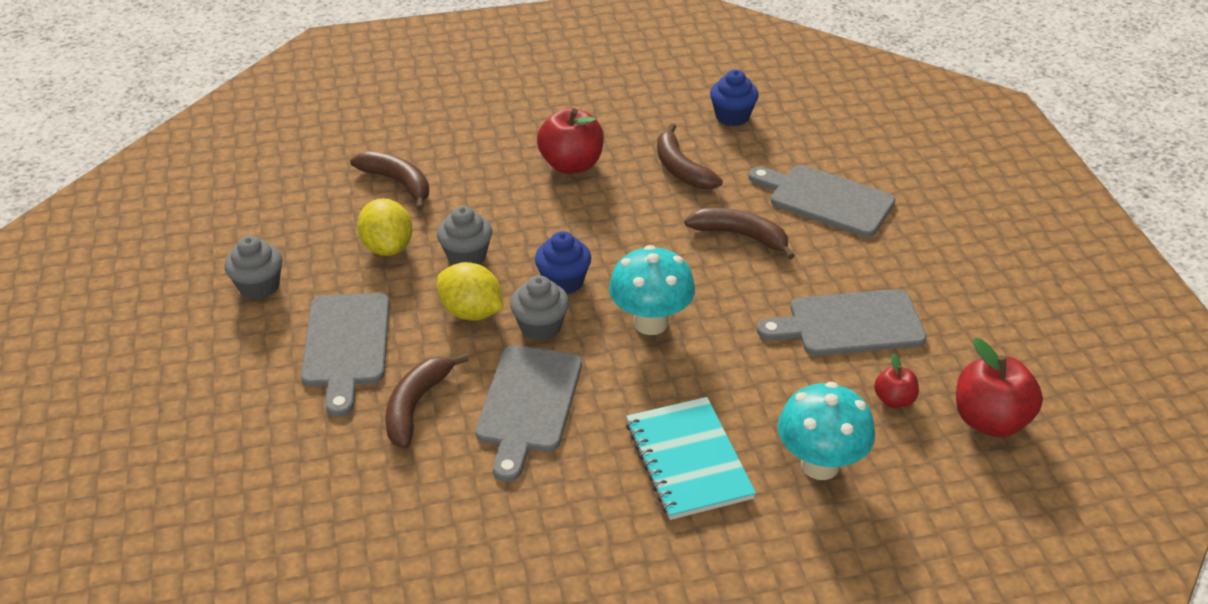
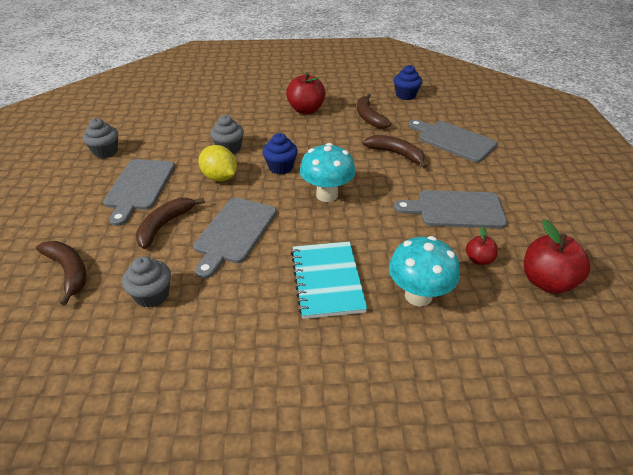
camera: 10 degrees right, 0 degrees up
brown banana [350,151,429,211] -> brown banana moved to [36,241,86,306]
yellow lemon [357,198,412,256] -> none
grey cupcake [510,275,569,341] -> grey cupcake moved to [122,256,171,308]

